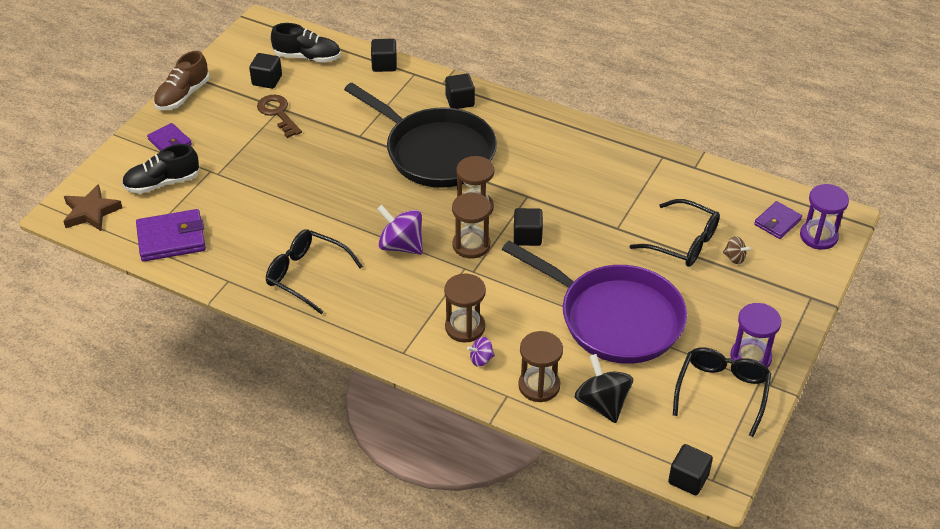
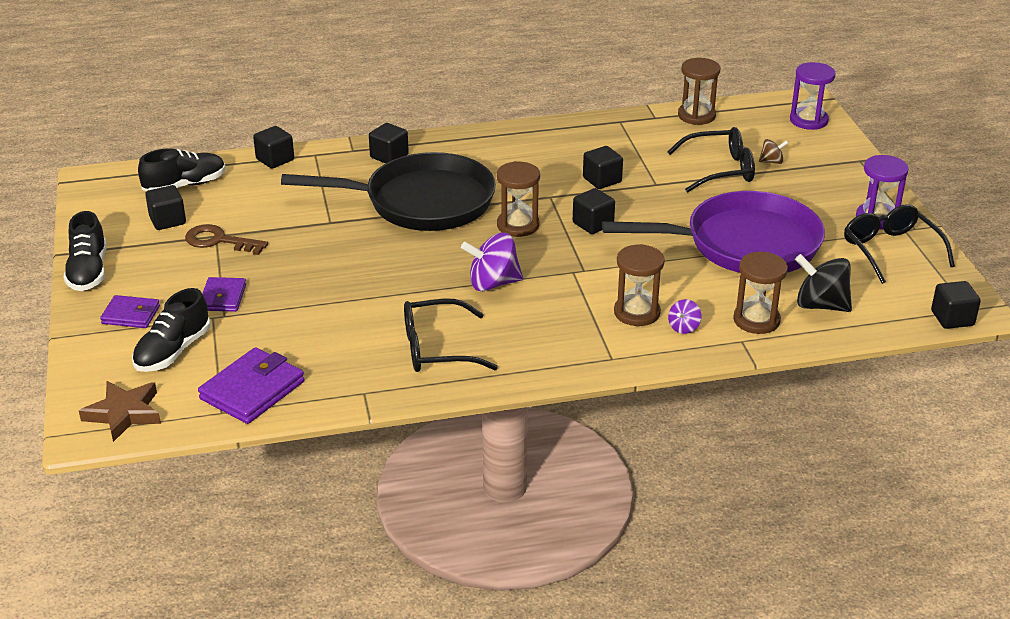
camera: 40 degrees left, 10 degrees down
brown shoe [154,51,209,110] -> black shoe [64,211,106,291]
brown hourglass [452,192,491,259] -> brown hourglass moved to [678,58,720,125]
purple wallet [754,201,802,239] -> purple wallet moved to [202,277,246,312]
none -> black cube [583,146,623,189]

